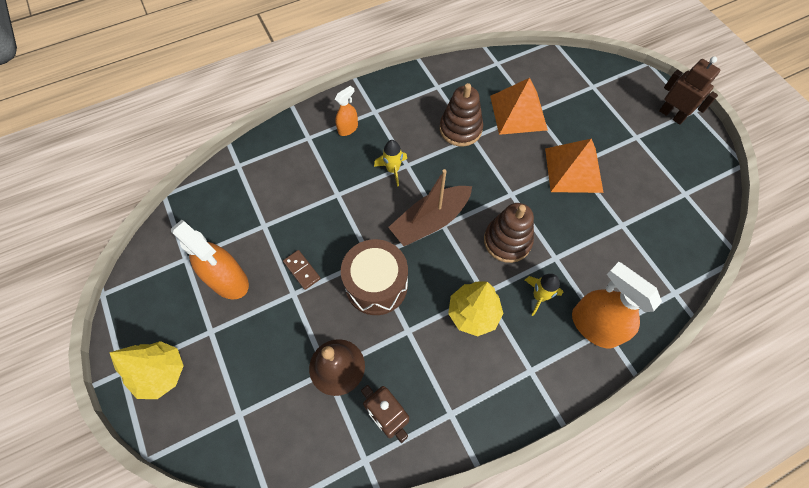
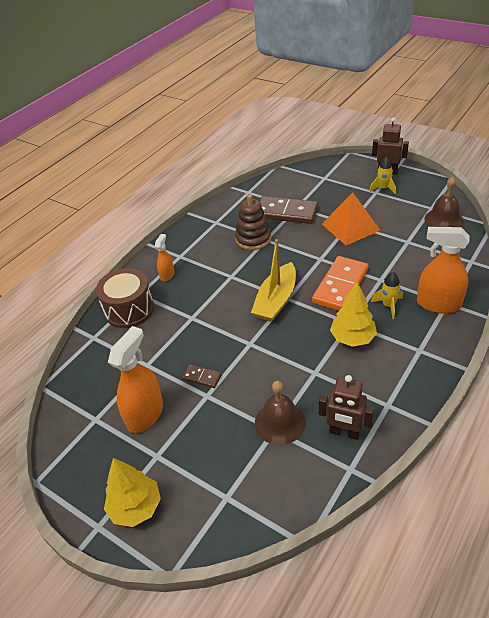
camera: 25 degrees left, 20 degrees down
orange spray bottle [171,220,249,299] -> orange spray bottle turned 75 degrees counterclockwise [108,326,163,433]
brown drum [341,239,408,315] -> brown drum moved to [96,268,154,328]
yellow rocket [374,140,407,187] -> yellow rocket moved to [369,156,396,195]
brown boat [388,169,472,246] -> yellow boat [251,239,296,322]
brown stacking toy [484,203,534,263] -> orange domino [312,256,368,311]
orange pyramid [490,78,548,135] -> brown domino [259,196,318,224]
none -> brown bell [424,176,464,227]

